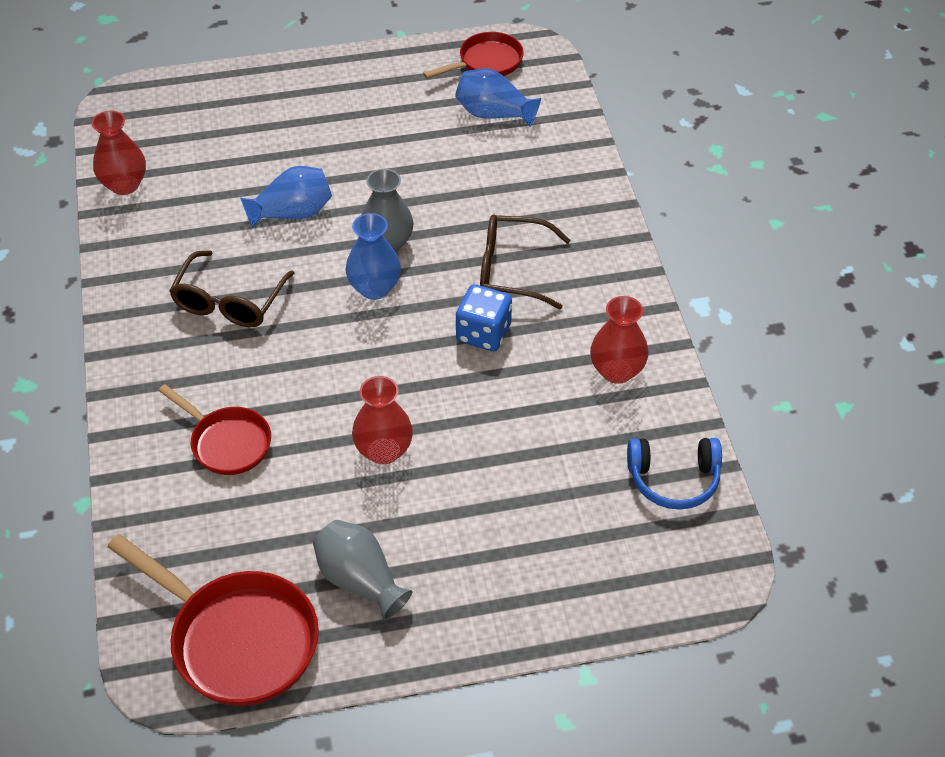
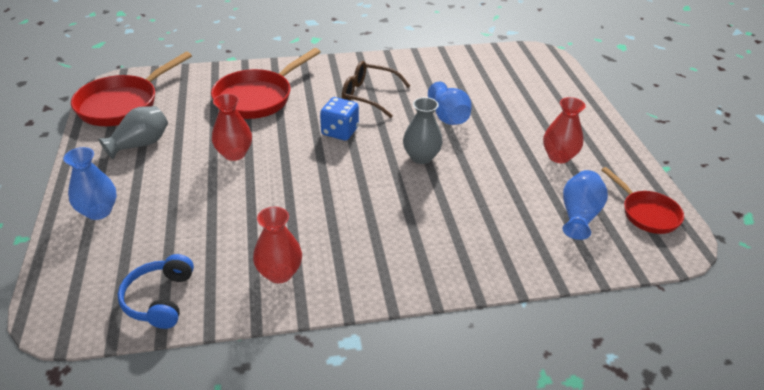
camera: 90 degrees right, 10 degrees down
red vase [92,110,146,195] -> red vase moved to [543,97,586,163]
red pan [158,384,271,475] -> red pan [211,48,321,119], size x1.65
blue vase [346,213,401,300] -> blue vase moved to [63,147,117,220]
blue dice [456,284,512,351] -> blue dice moved to [320,97,359,141]
brown glasses [480,215,570,309] -> none

